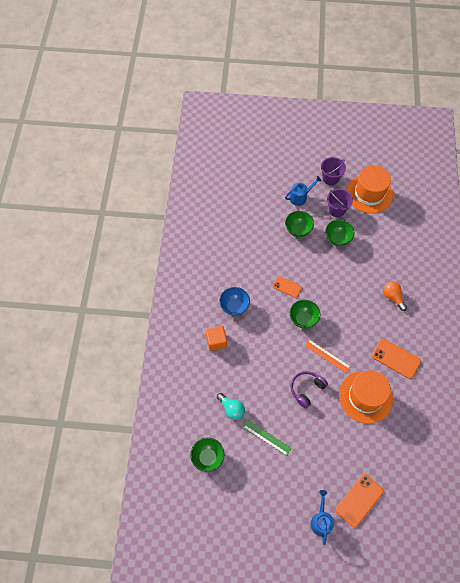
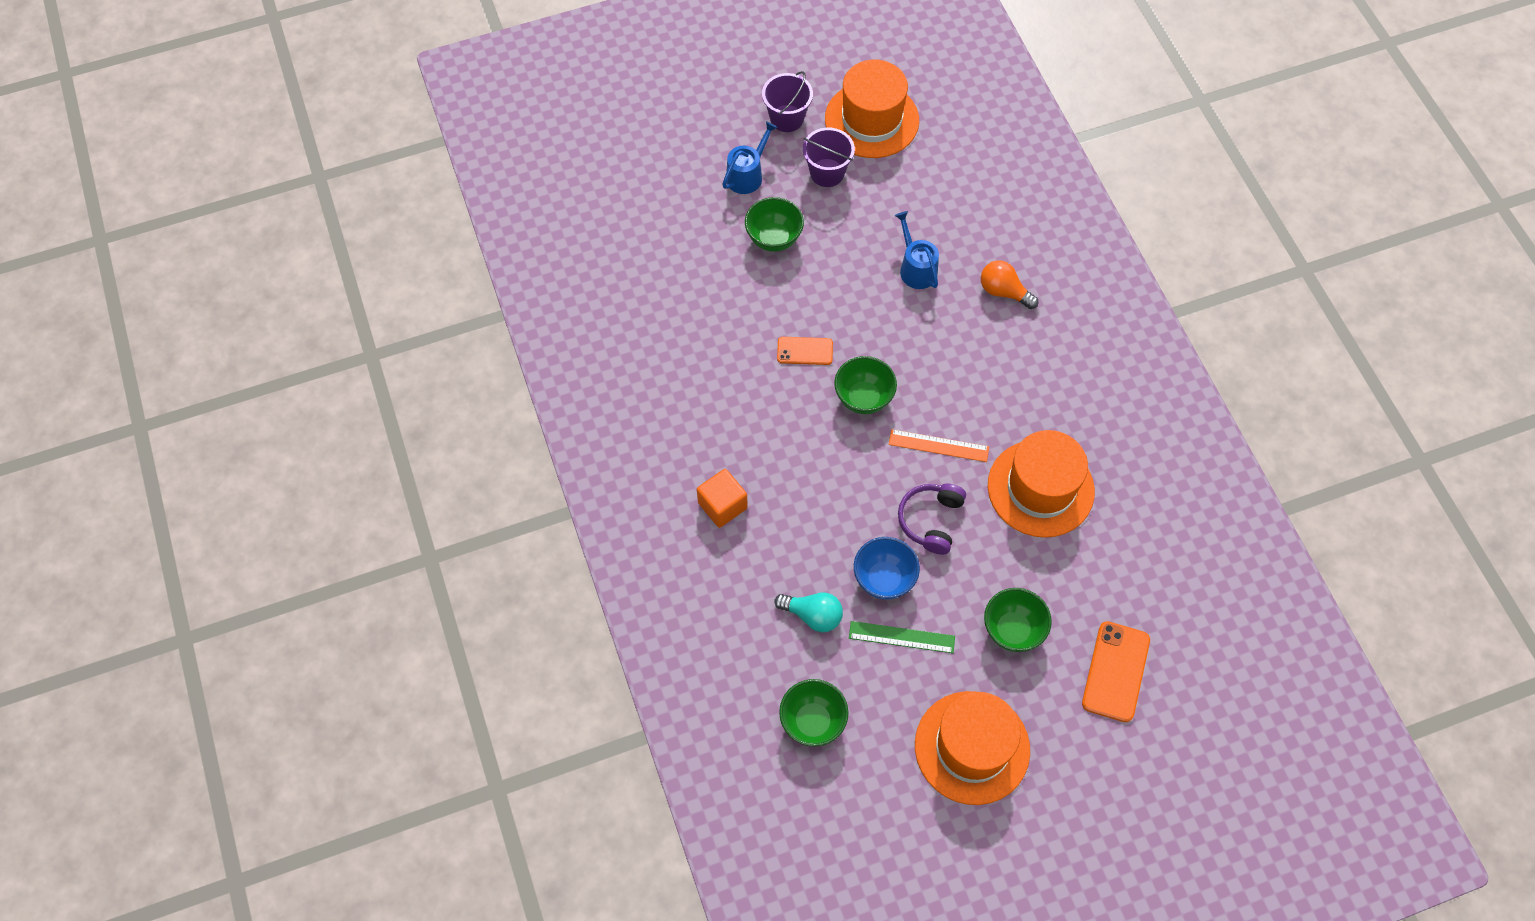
camera: 25 degrees left, 0 degrees up
blue bowl [219,287,250,316] -> blue bowl moved to [854,537,920,600]
blue watering can [311,490,334,545] -> blue watering can moved to [895,211,939,289]
green bowl [325,220,355,246] -> green bowl moved to [984,588,1052,652]
orange phone [372,339,421,379] -> none
none -> orange hat [915,691,1030,805]

